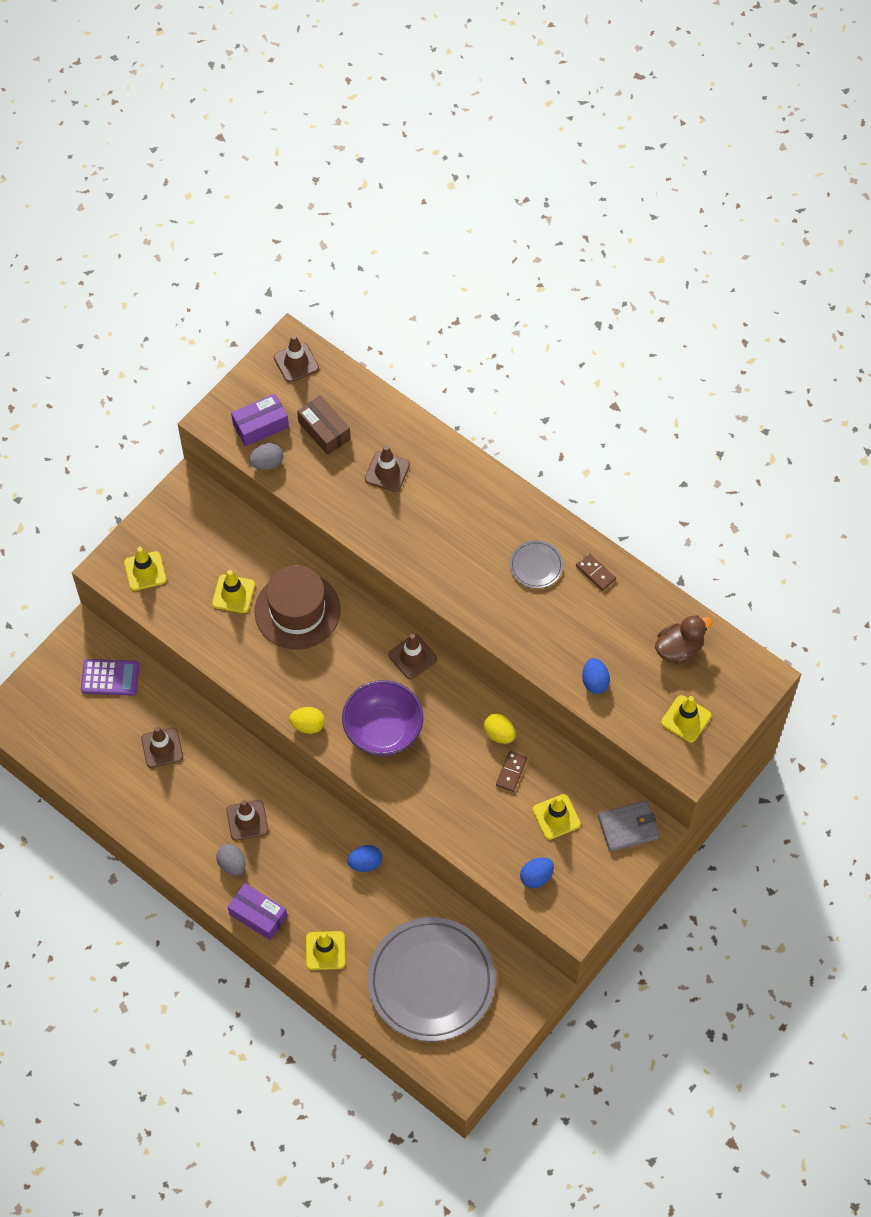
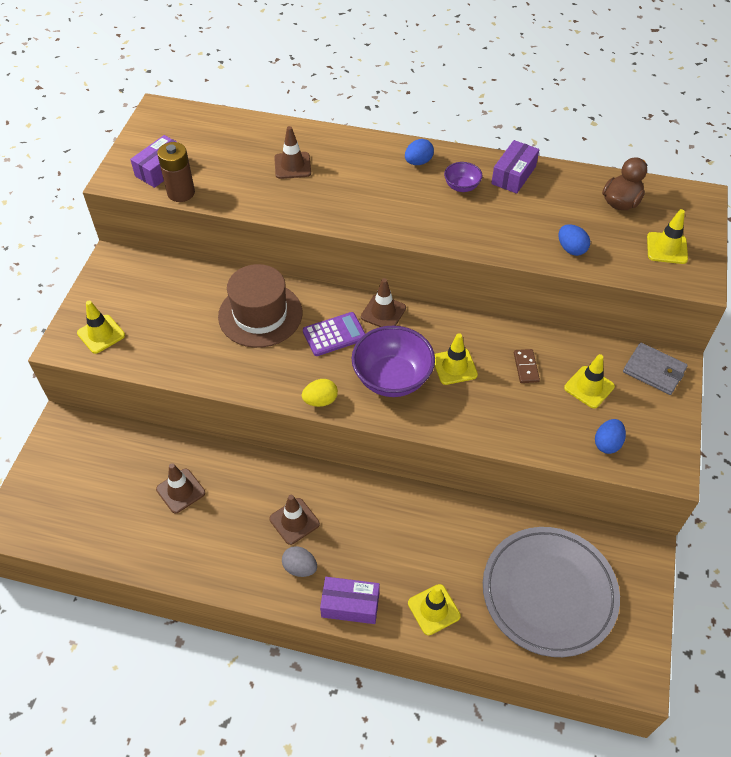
camera: 25 degrees left, 10 degrees down
purple calculator [81,659,139,696] -> purple calculator moved to [303,312,365,356]
yellow traffic cone [212,570,255,613] -> yellow traffic cone moved to [434,333,478,385]
grey egg [249,443,283,470] -> brown battery [157,142,195,202]
brown traffic cone [274,335,319,383] -> none
brown box [297,395,351,455] -> none
blue egg [347,845,382,872] -> blue egg moved to [405,139,434,165]
yellow egg [484,714,515,744] -> none
grey plate [510,540,563,588] -> purple bowl [444,162,483,192]
brown domino [576,553,616,591] -> purple box [491,140,539,194]
grey wallet [598,800,660,852] -> grey wallet turned 75 degrees clockwise [623,343,688,395]

